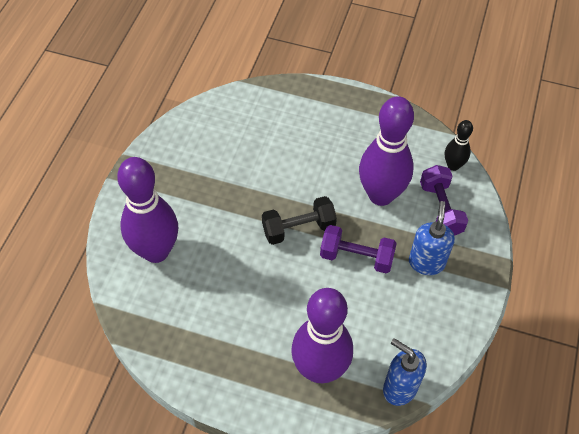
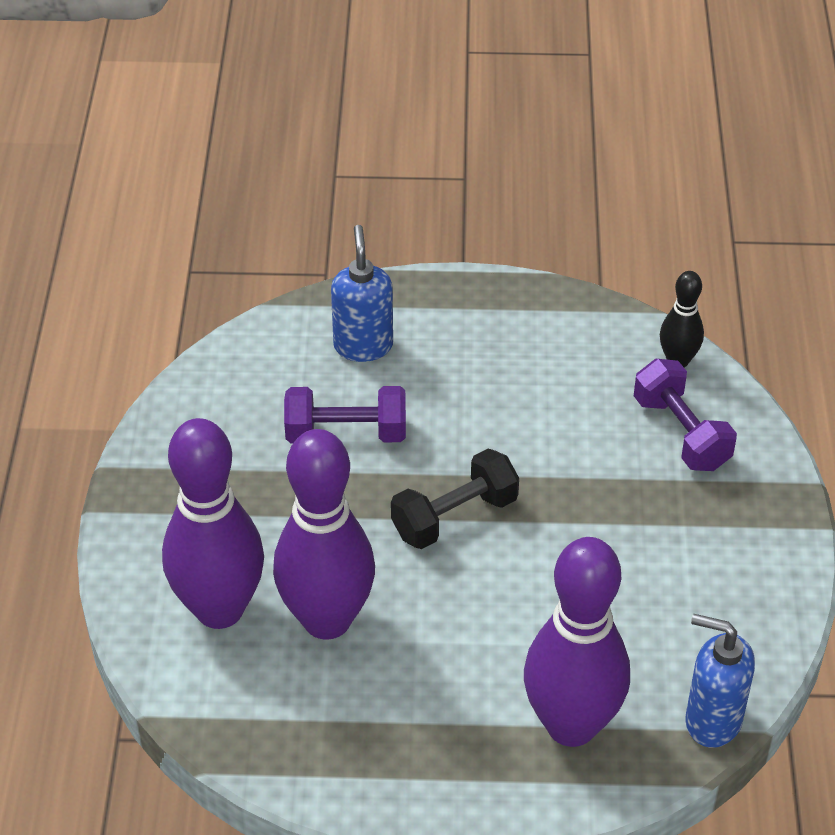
camera: 15 degrees left, 10 degrees down
purple dumbbell [320,225,397,274] -> purple dumbbell moved to [284,386,406,443]
purple bowling pin [359,96,414,206] -> purple bowling pin moved to [273,429,375,640]
blue soap dispenser [409,201,455,275] -> blue soap dispenser moved to [331,225,393,362]

